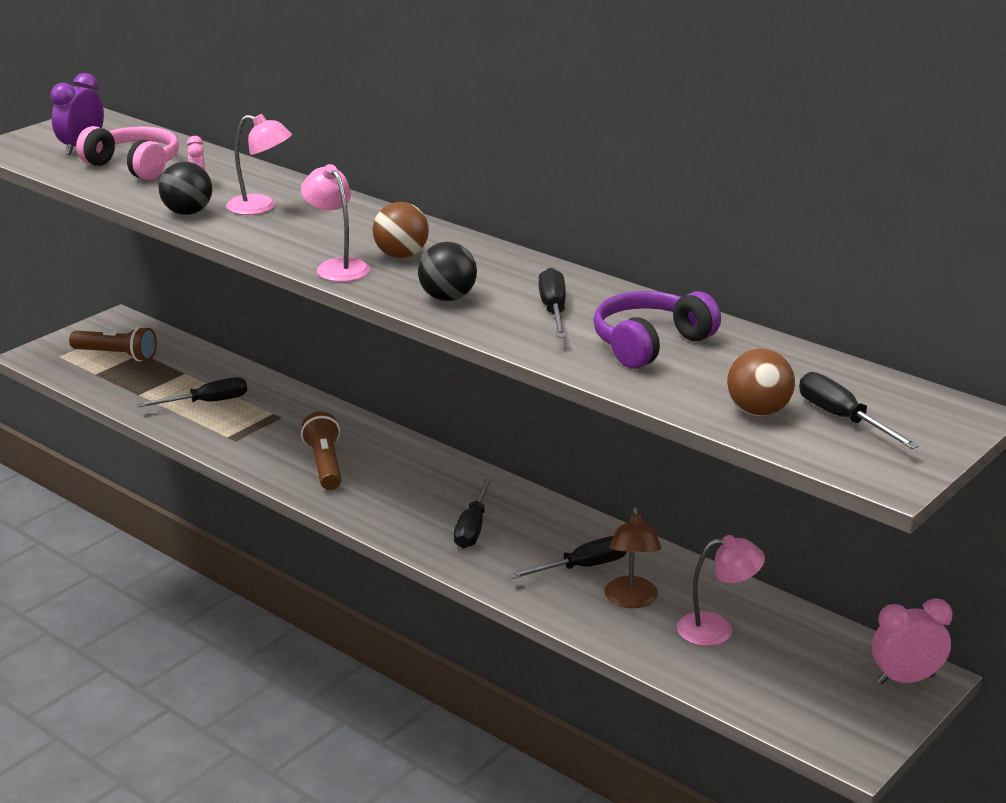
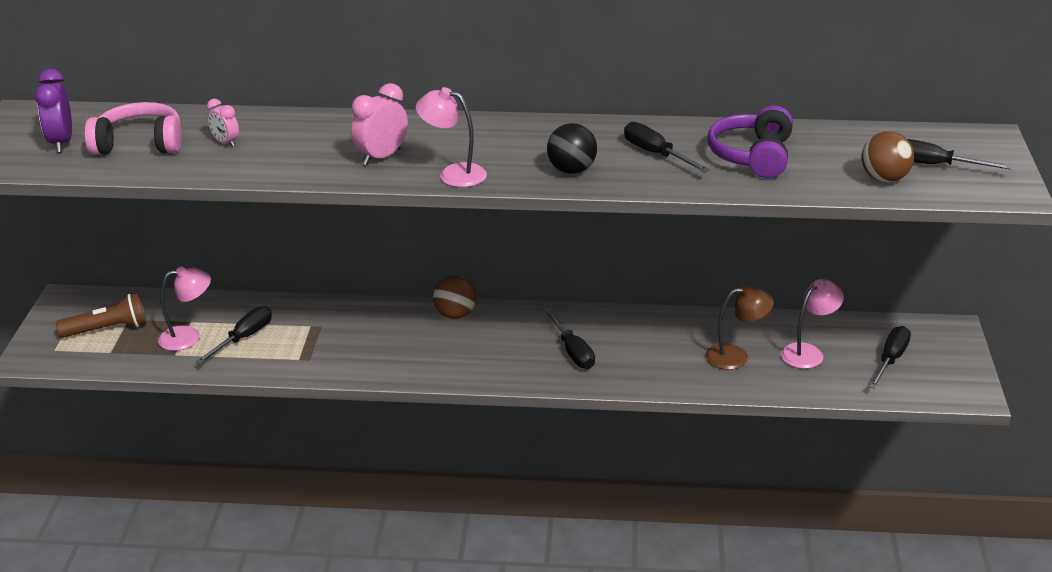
camera: 35 degrees left, 5 degrees up
black ball [159,162,212,215] -> none
pink lamp [226,114,292,215] -> pink lamp moved to [158,266,211,351]
brown flashlight [301,412,341,490] -> none
brown ball [373,202,429,258] -> brown ball moved to [433,276,476,319]
black screwdriver [508,536,627,579] -> black screwdriver moved to [869,326,911,389]
brown lamp [604,507,661,608] -> brown lamp turned 60 degrees counterclockwise [705,285,774,370]
pink clock [872,598,952,684] -> pink clock moved to [351,83,408,165]

